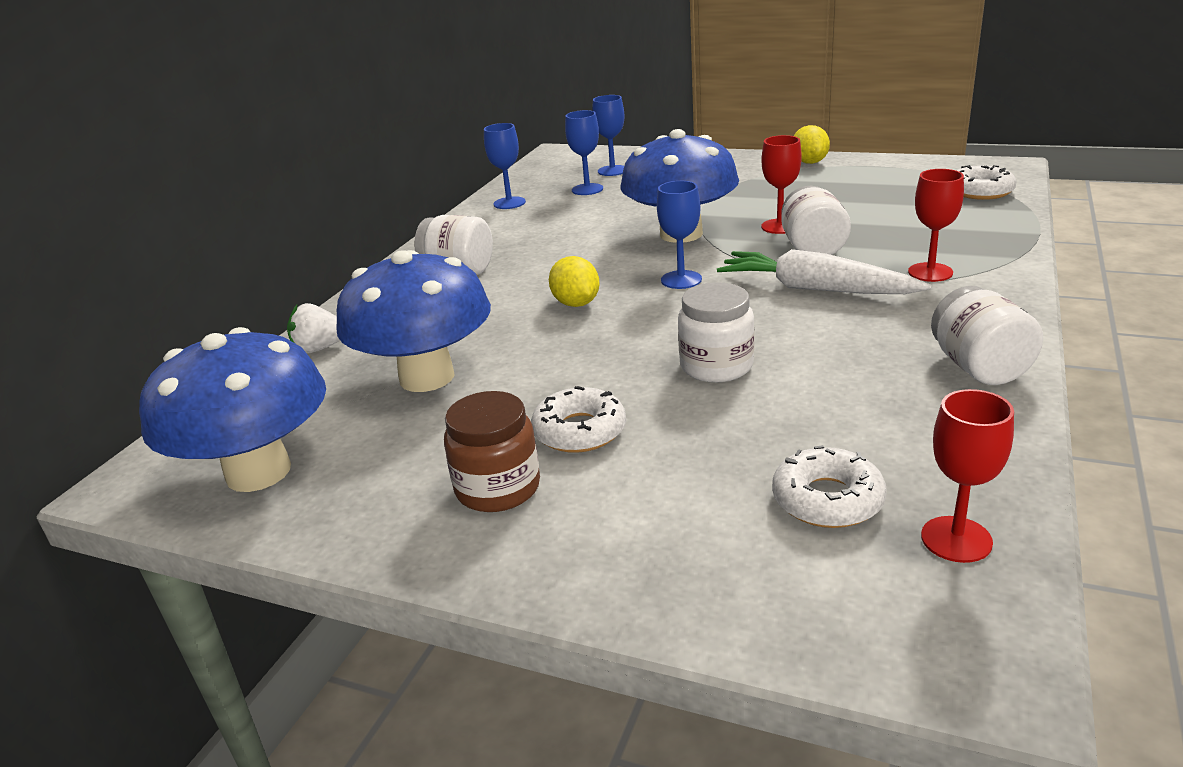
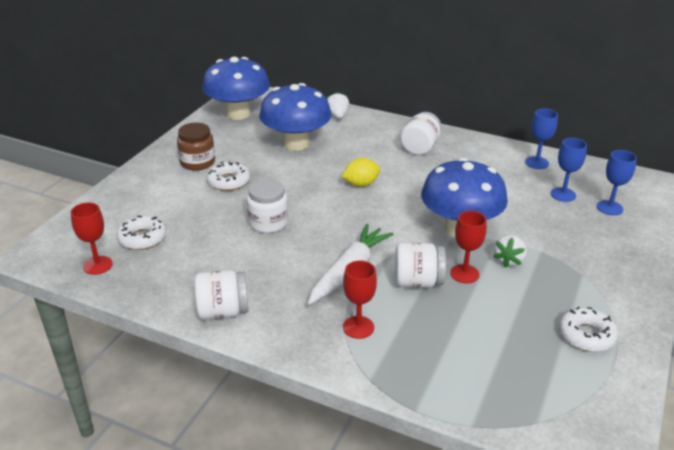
camera: 90 degrees right, 5 degrees up
blue goblet [657,181,702,289] -> none
yellow lemon [794,125,830,164] -> none
white donut [956,165,1017,200] -> white donut moved to [559,307,618,352]
none -> white strawberry [493,235,527,268]

